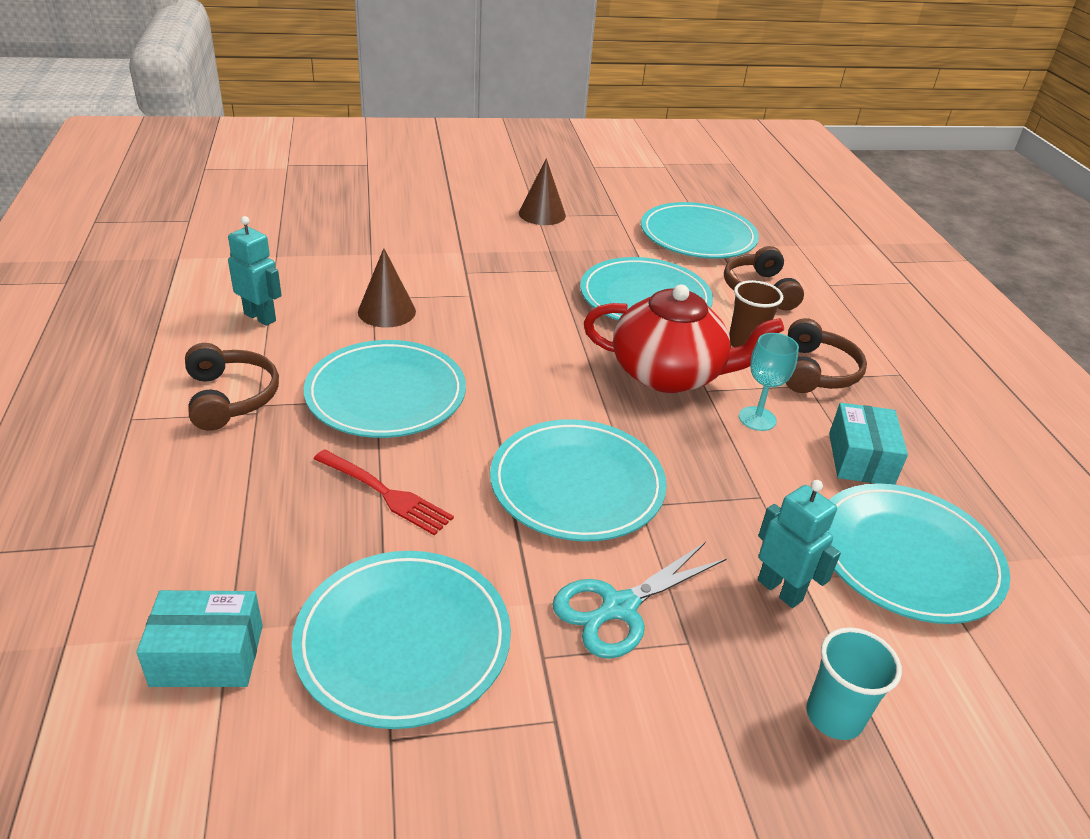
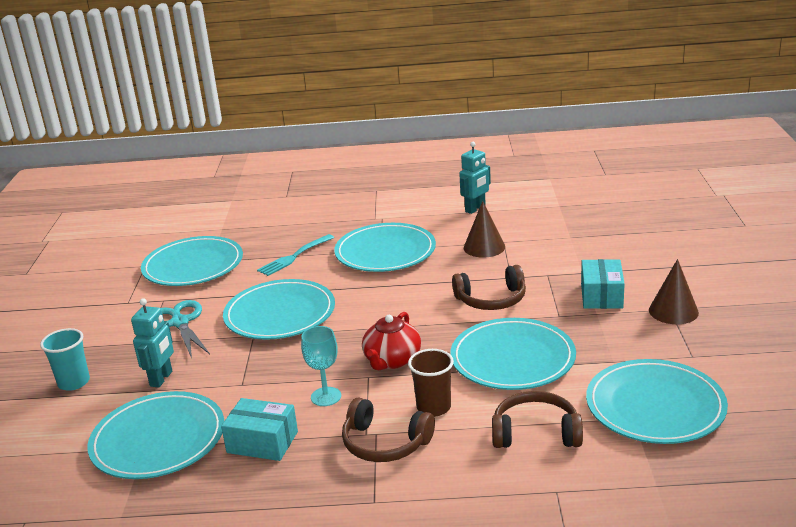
camera: 105 degrees right, 10 degrees down
turquoise box [136,590,263,687] -> turquoise box moved to [581,259,625,309]
brown headphones [185,343,279,431] -> brown headphones moved to [452,265,526,310]
red fork [313,449,454,536] -> turquoise fork [257,234,334,276]
red teapot [584,284,784,393] -> red teapot [362,312,421,370], size x0.62
turquoise robot [758,480,841,608] -> turquoise robot turned 45 degrees counterclockwise [131,298,174,387]

